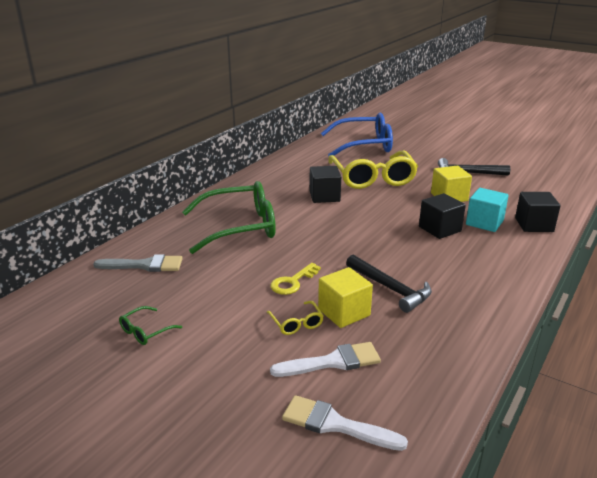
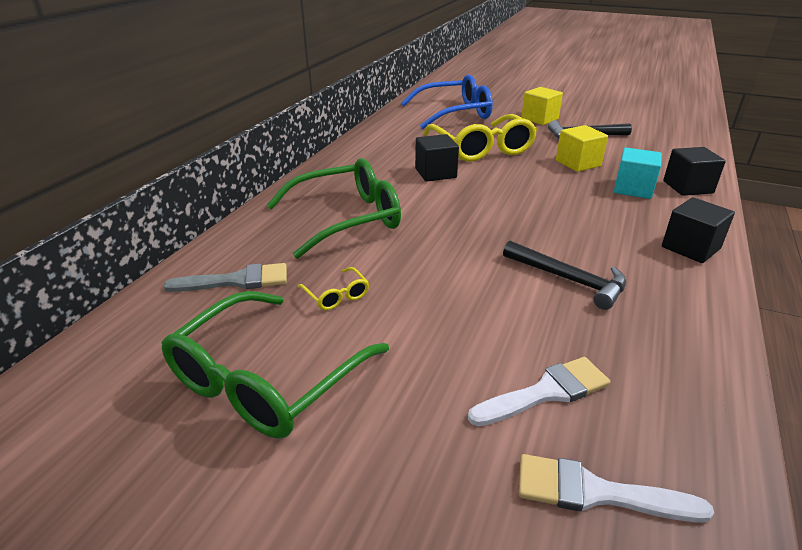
camera: 10 degrees left, 5 degrees up
green glasses [119,306,182,345] -> green glasses [162,291,389,438], size x2.45
yellow glasses [266,301,324,335] -> yellow glasses moved to [298,267,369,310]
yellow key [270,263,321,295] -> none
yellow cube [318,267,373,328] -> yellow cube moved to [521,87,563,125]
black cube [419,193,466,239] -> black cube moved to [662,197,735,263]

